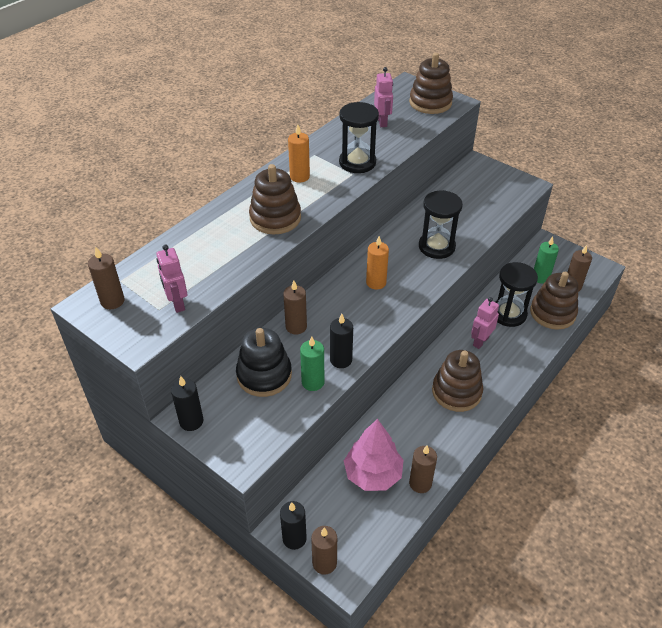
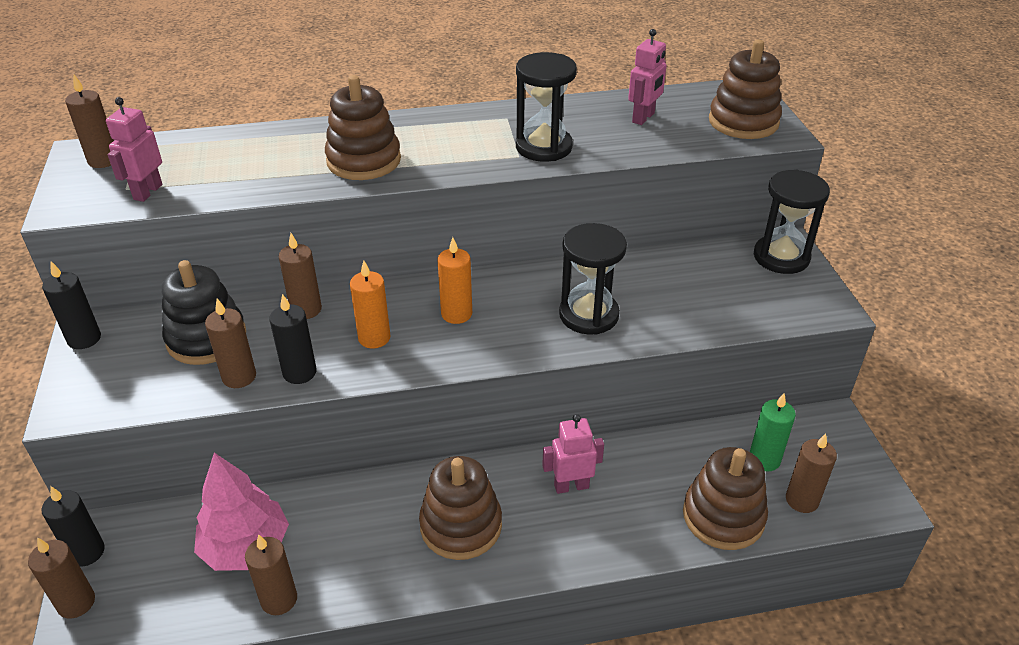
camera: 40 degrees right, 5 degrees down
orange candle [288,124,310,183] -> orange candle moved to [350,261,391,348]
green candle [300,336,325,391] -> brown candle [205,298,256,388]
black hourglass [496,262,538,327] -> black hourglass moved to [754,170,830,274]

